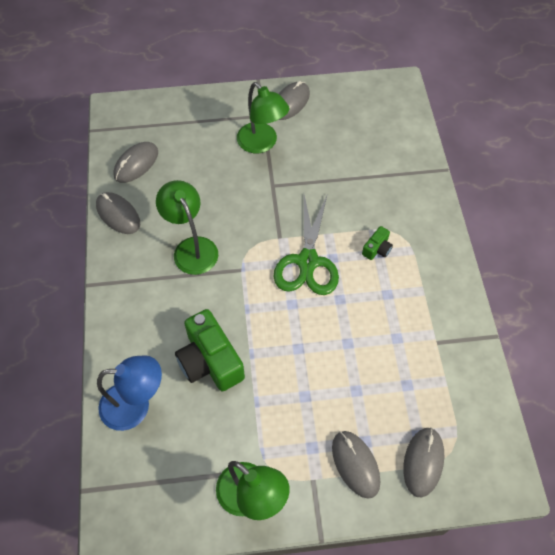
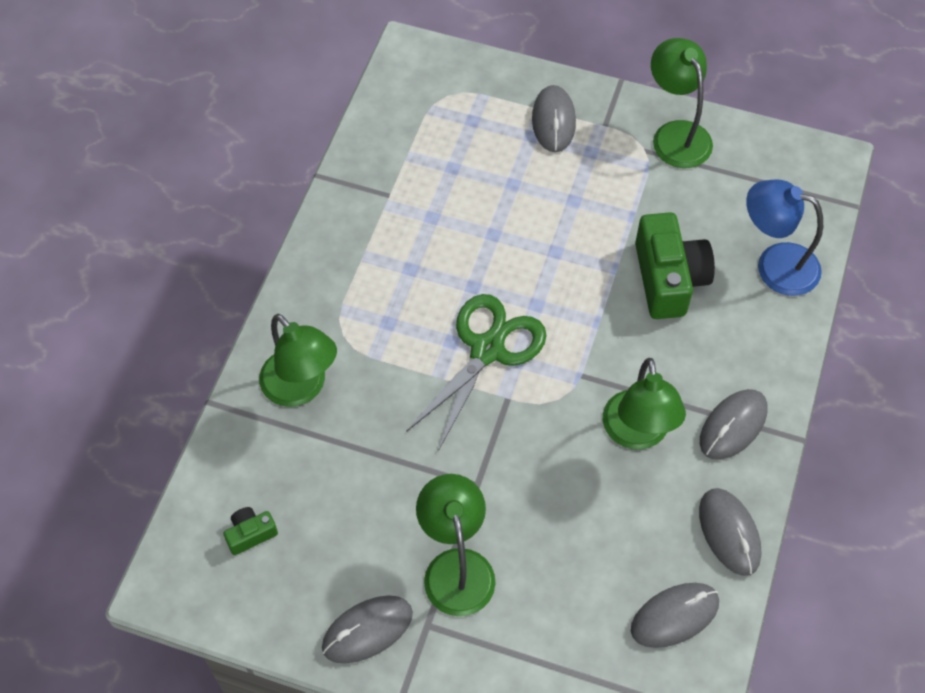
camera: 155 degrees left, 0 degrees up
green camera [362,226,393,260] -> green camera moved to [223,507,278,555]
grey mouse [403,427,444,497] -> grey mouse moved to [700,389,768,460]
none -> green lamp [259,314,337,407]

